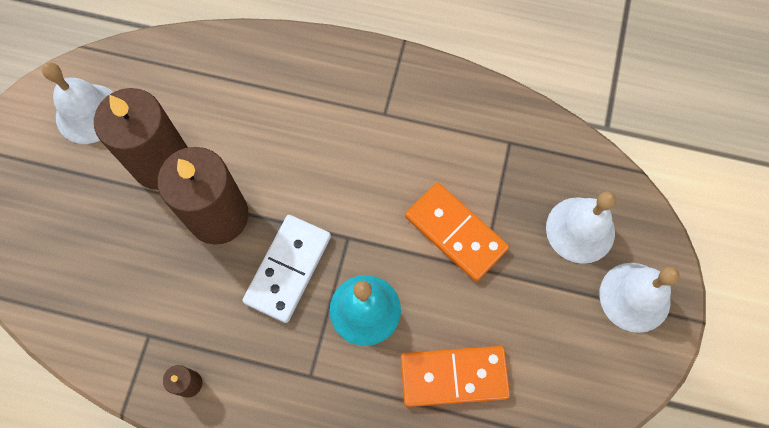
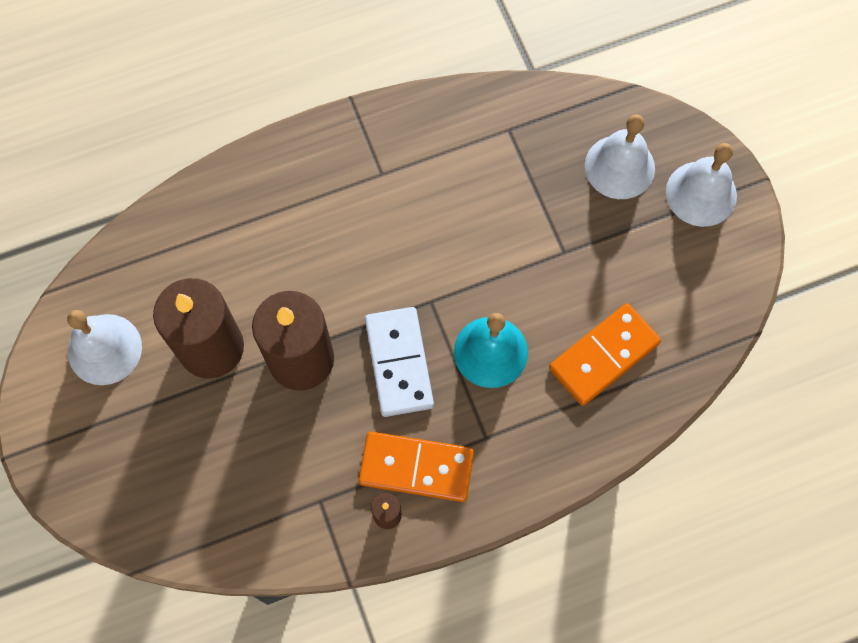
camera: 35 degrees left, 0 degrees up
orange domino [405,183,509,282] -> orange domino moved to [359,431,474,502]

